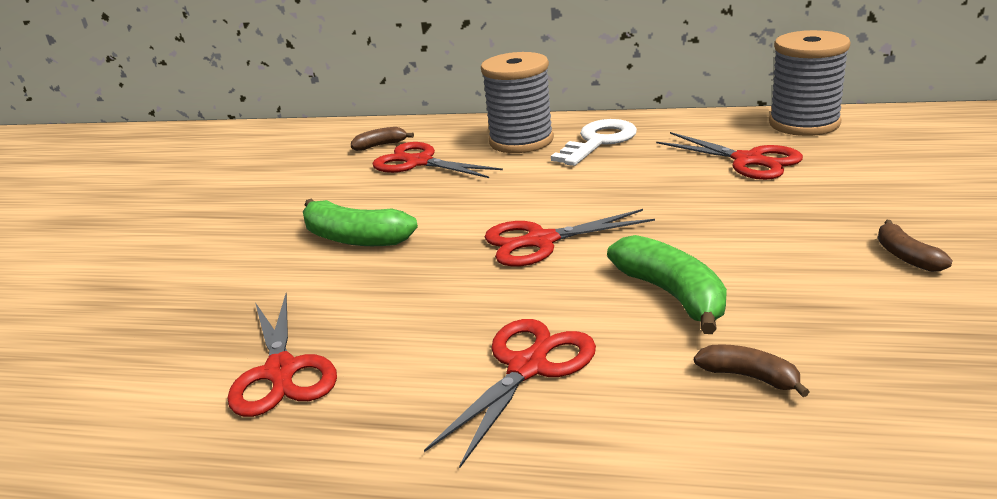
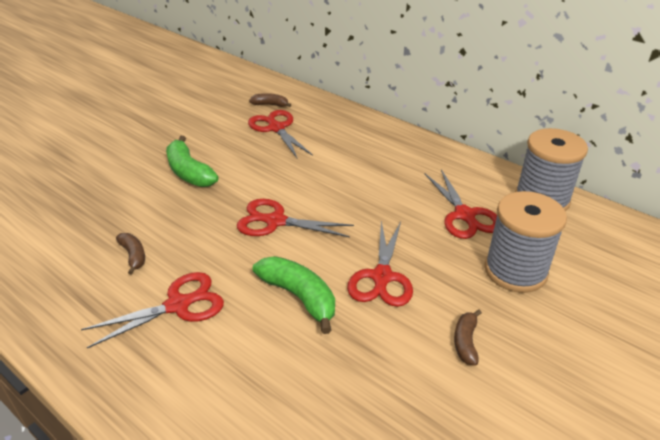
camera: 25 degrees right, 10 degrees up
red scissors [228,294,337,417] -> red scissors moved to [347,221,413,307]
grey spool [481,52,554,153] -> grey spool moved to [485,191,567,293]
white key [551,119,637,166] -> none
green banana [607,235,727,334] -> green banana turned 45 degrees counterclockwise [253,256,335,334]
brown banana [694,345,809,397] -> brown banana moved to [116,233,145,275]

